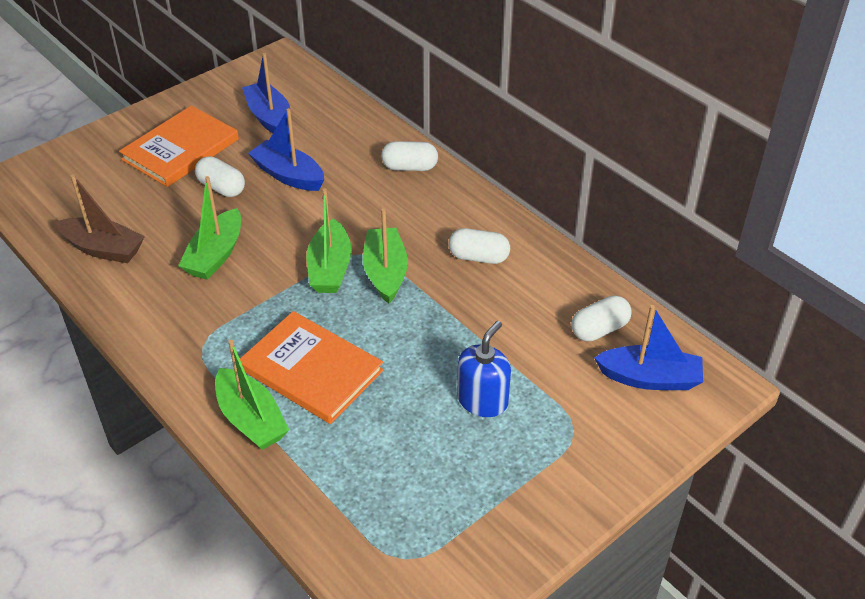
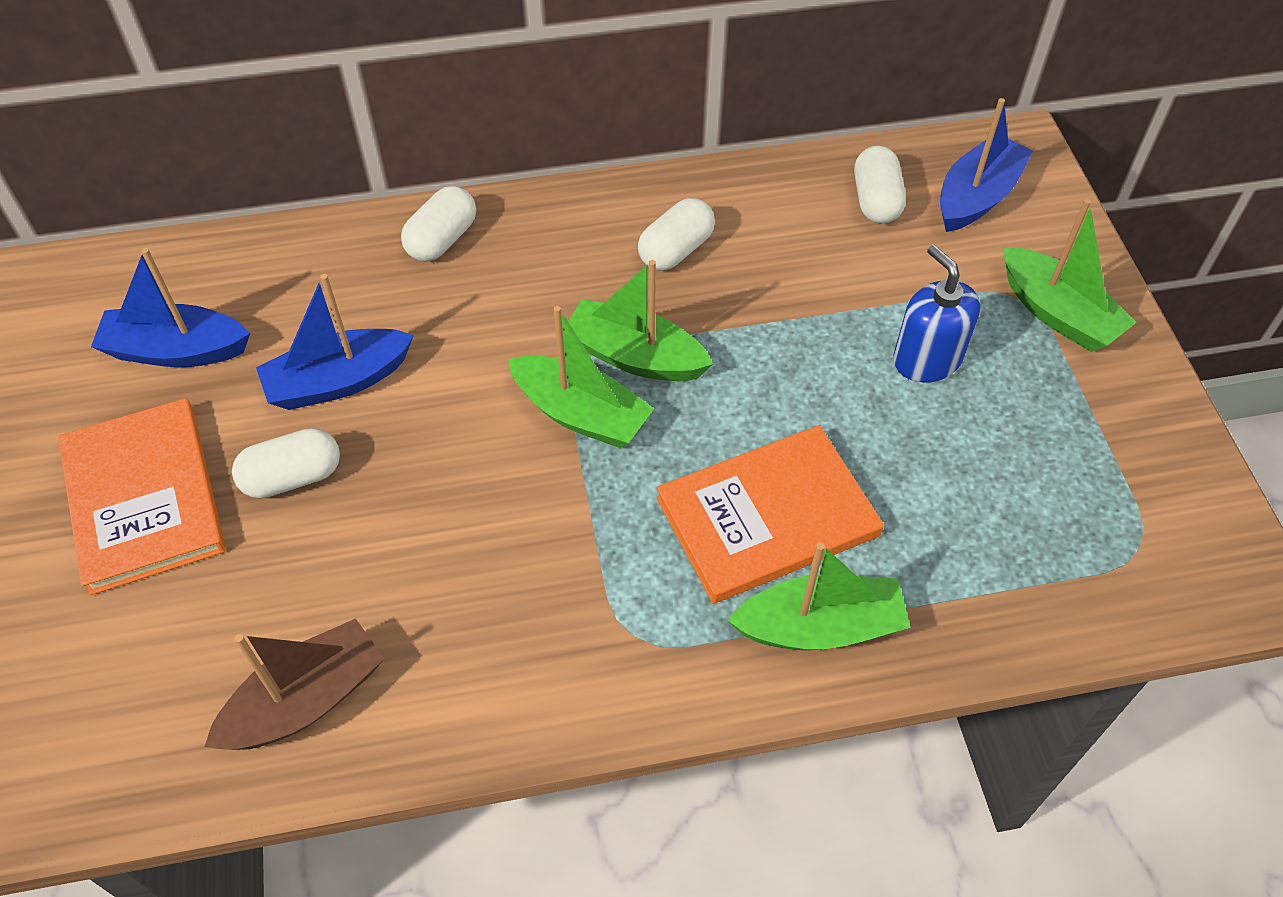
camera: 60 degrees left, 10 degrees up
green boat [178,176,241,280] -> green boat moved to [1004,199,1137,352]

